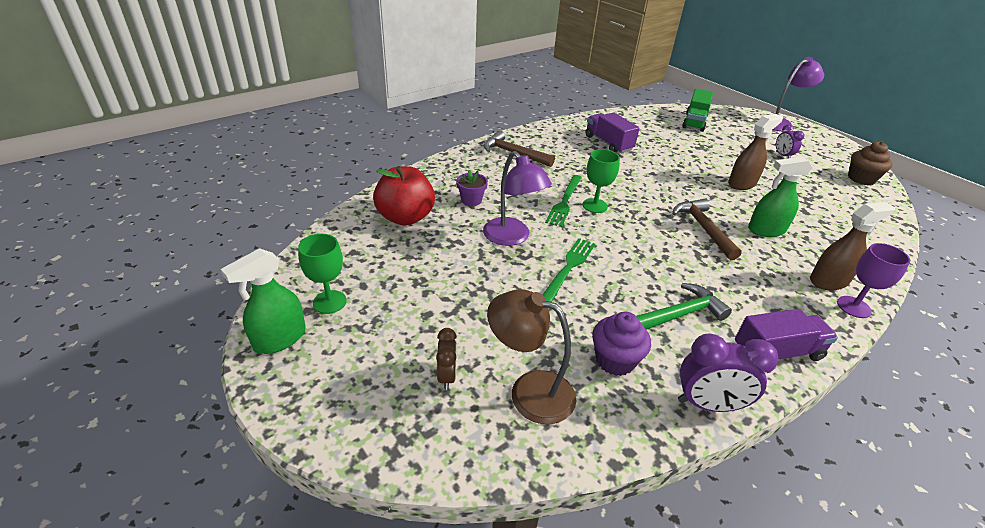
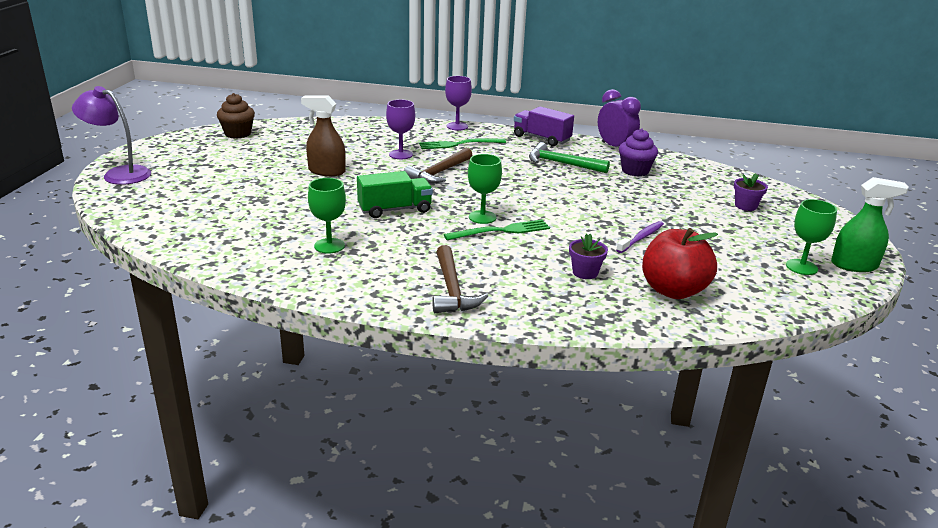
camera: 130 degrees left, 10 degrees down
brown clock [436,328,457,390] -> purple flower pot [734,173,768,211]
purple lamp [483,151,552,246] -> none
brown lamp [487,289,576,424] -> none
green fork [543,238,595,302] -> green fork moved to [419,138,506,149]
purple truck [586,112,640,153] -> green goblet [308,178,346,254]
green truck [682,89,713,132] -> green truck moved to [357,171,433,218]
green spray bottle [748,157,812,237] -> purple goblet [386,99,415,159]
purple clock [776,124,804,159] -> none
brown spray bottle [810,202,895,290] -> none
none -> purple toothbrush [616,221,664,253]

